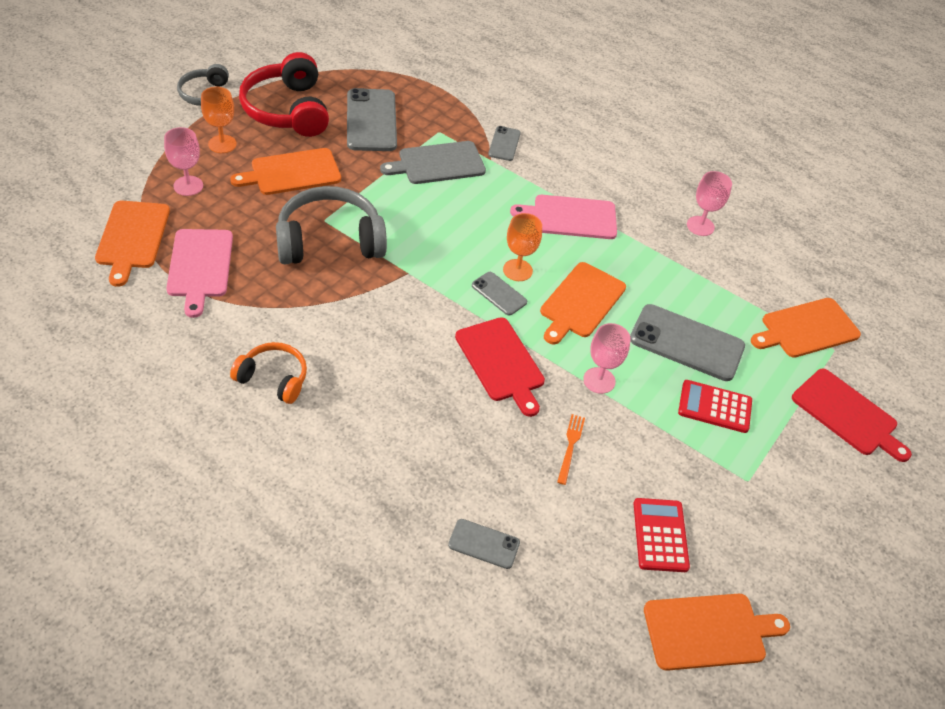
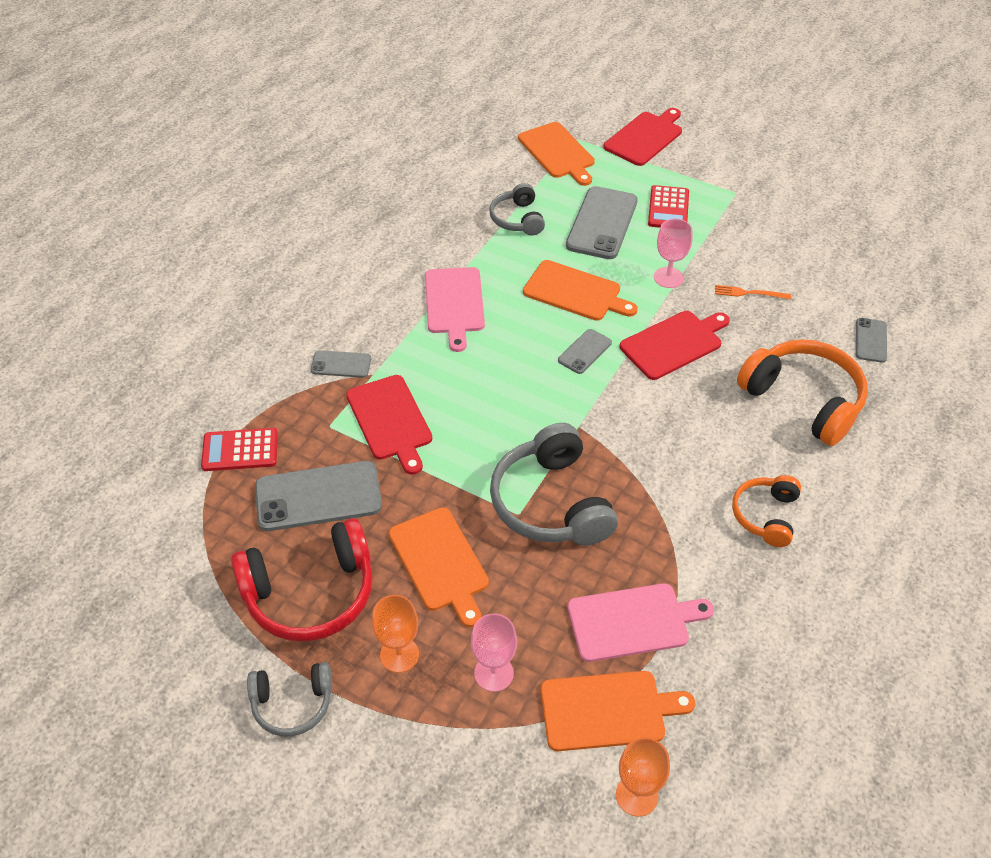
camera: 90 degrees left, 0 degrees up
grey cutting board [380,141,486,184] -> red cutting board [346,375,432,475]
orange goblet [503,213,542,281] -> orange goblet moved to [616,737,670,817]
red calculator [633,498,690,572] -> red calculator moved to [201,428,278,471]
orange cutting board [644,594,790,671] -> none
pink goblet [687,171,732,236] -> none
none -> grey headphones [489,183,545,235]
none -> orange headphones [737,339,868,446]

